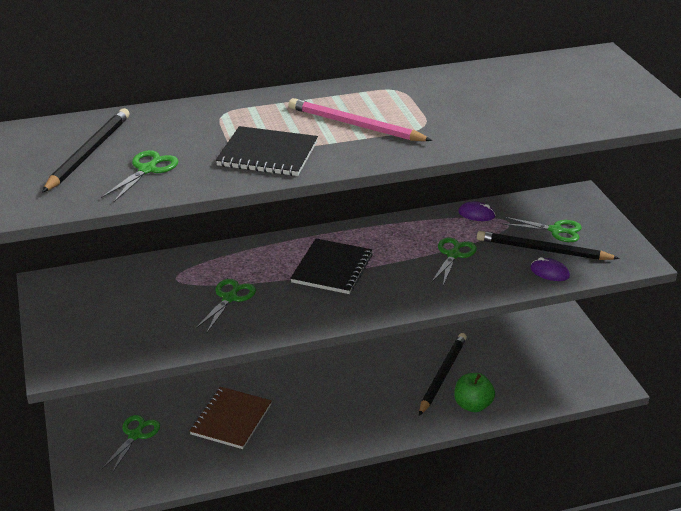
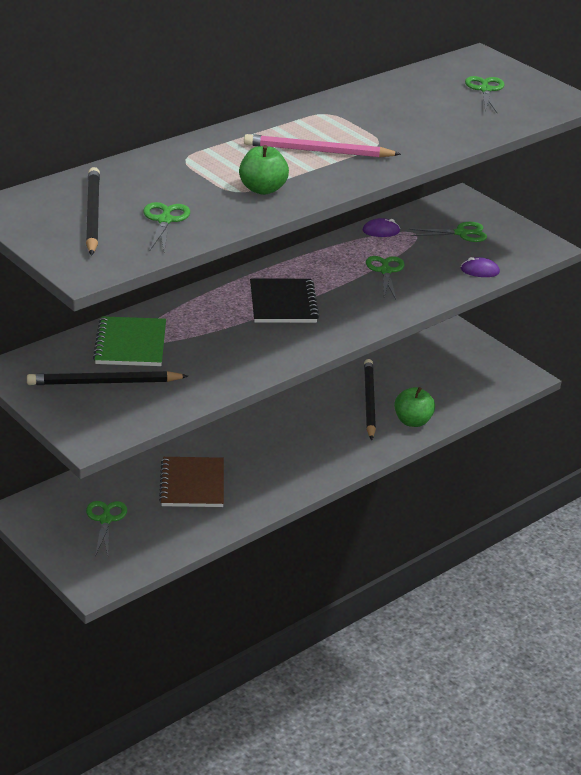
camera: 25 degrees left, 0 degrees up
green scissors [195,279,256,332] -> green scissors moved to [465,76,505,113]
black notebook [216,126,318,176] -> green apple [239,145,289,195]
black pencil [477,231,620,260] -> black pencil moved to [27,371,188,385]
none -> green notebook [93,316,166,366]

